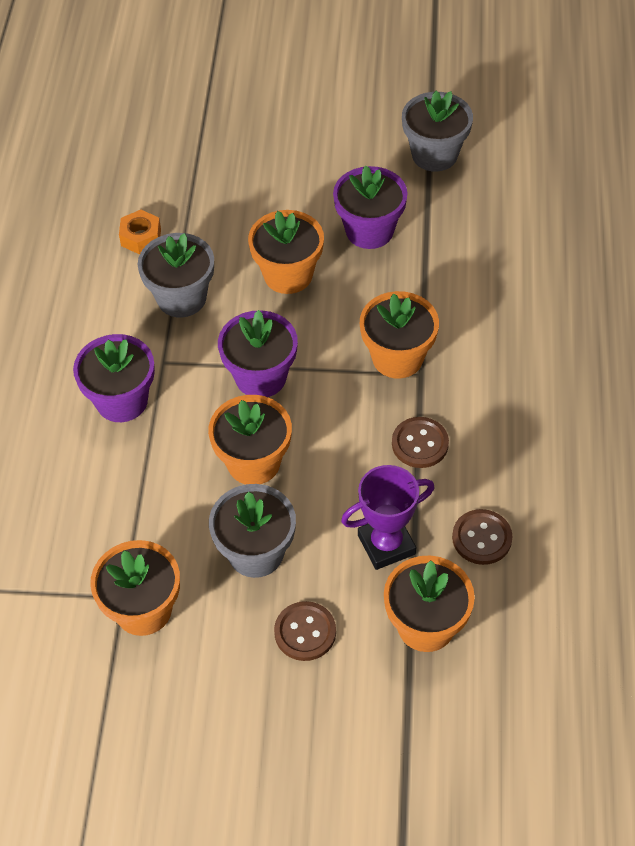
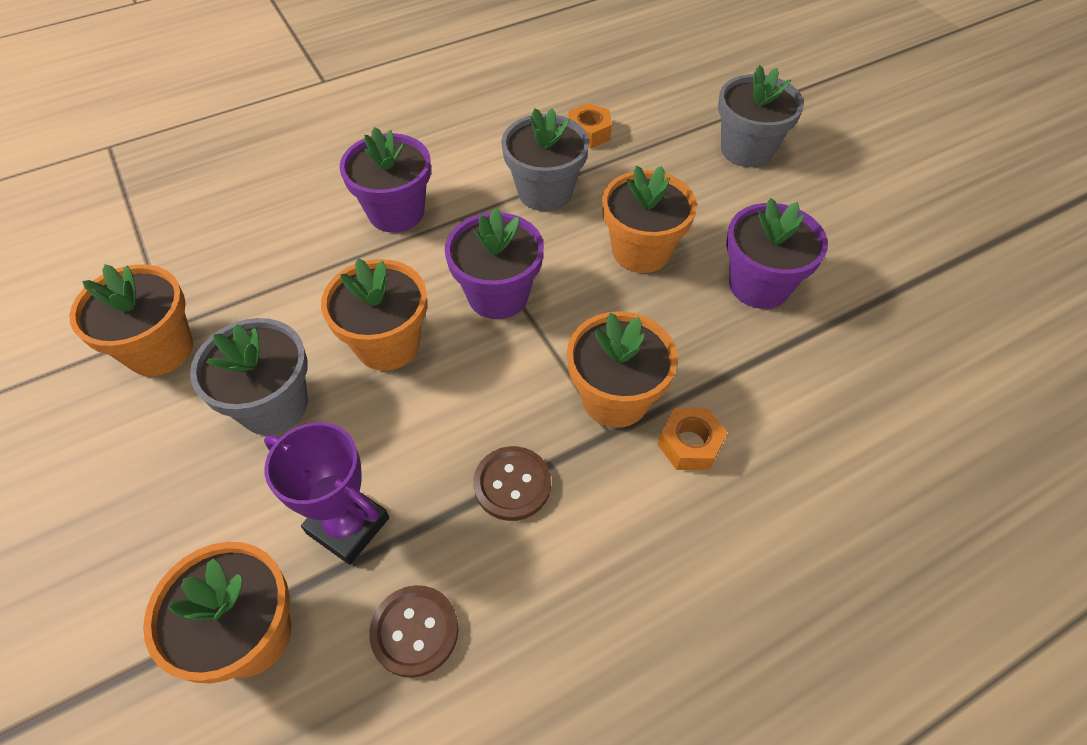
camera: 55 degrees right, 0 degrees up
brown button [274,601,336,661] -> none
grey flower pot [402,91,473,172] -> grey flower pot moved to [718,65,804,167]
none -> orange nut [657,408,727,470]

